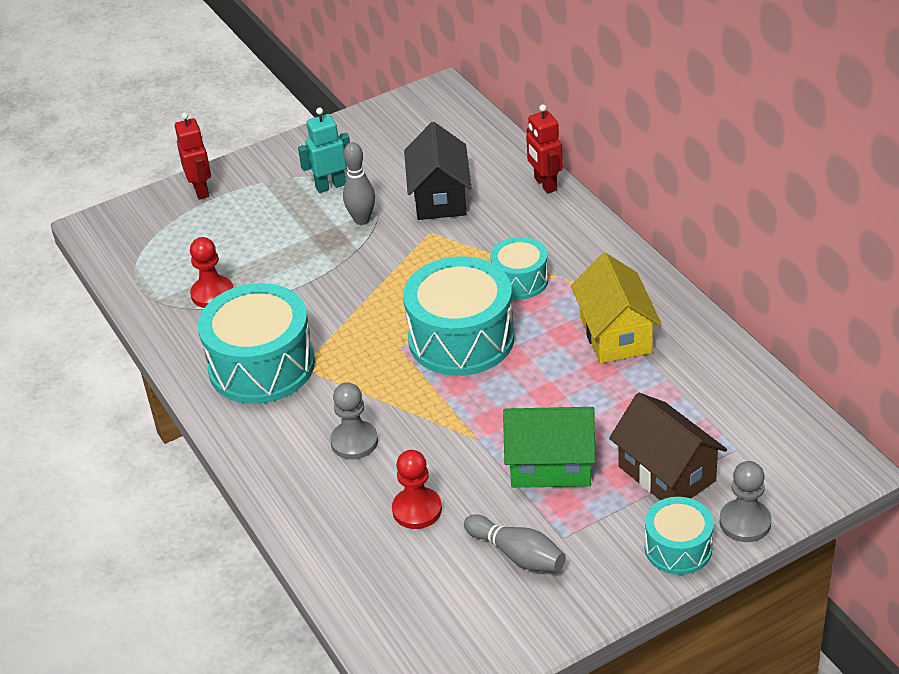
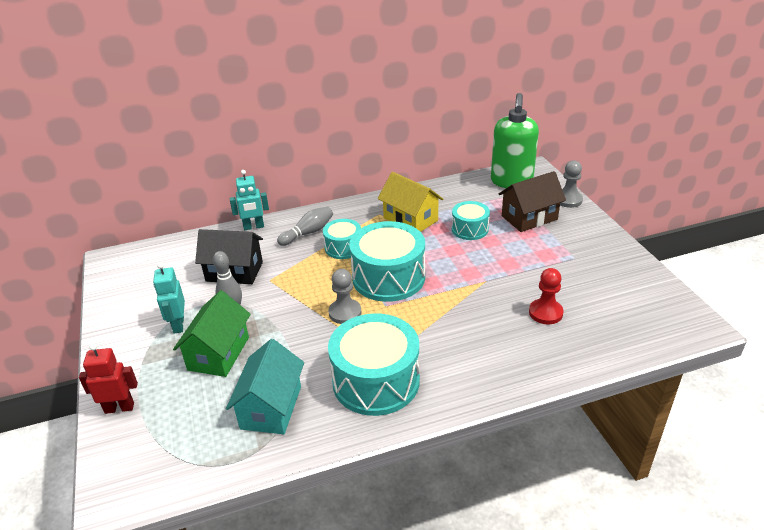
camera: 80 degrees left, 5 degrees down
red pawn [190,237,233,308] -> turquoise house [226,339,304,434]
grey pawn [330,383,378,459] -> grey pawn moved to [328,269,361,324]
grey bowling pin [464,514,566,572] -> grey bowling pin moved to [277,207,333,246]
green house [503,407,596,488] -> green house moved to [173,290,251,377]
red robot [526,104,563,193] -> turquoise robot [230,170,269,230]
yellow house [571,253,662,363] -> yellow house turned 45 degrees clockwise [378,172,443,232]
turquoise drum [645,497,714,575] -> turquoise drum moved to [452,201,490,240]
none -> green soap dispenser [491,93,539,188]

